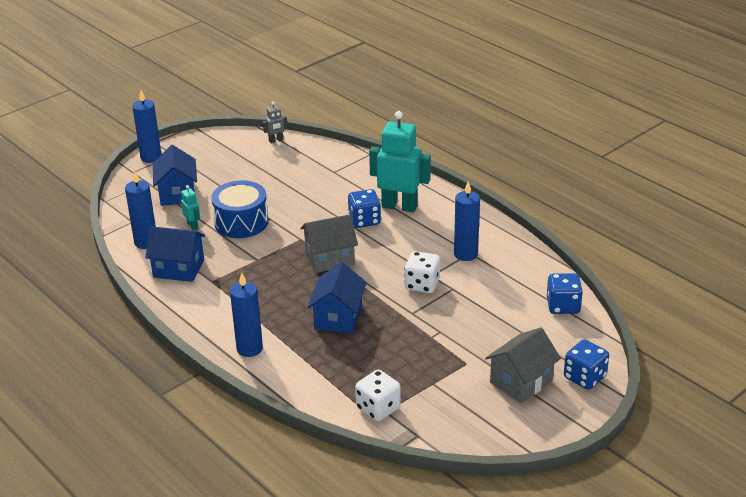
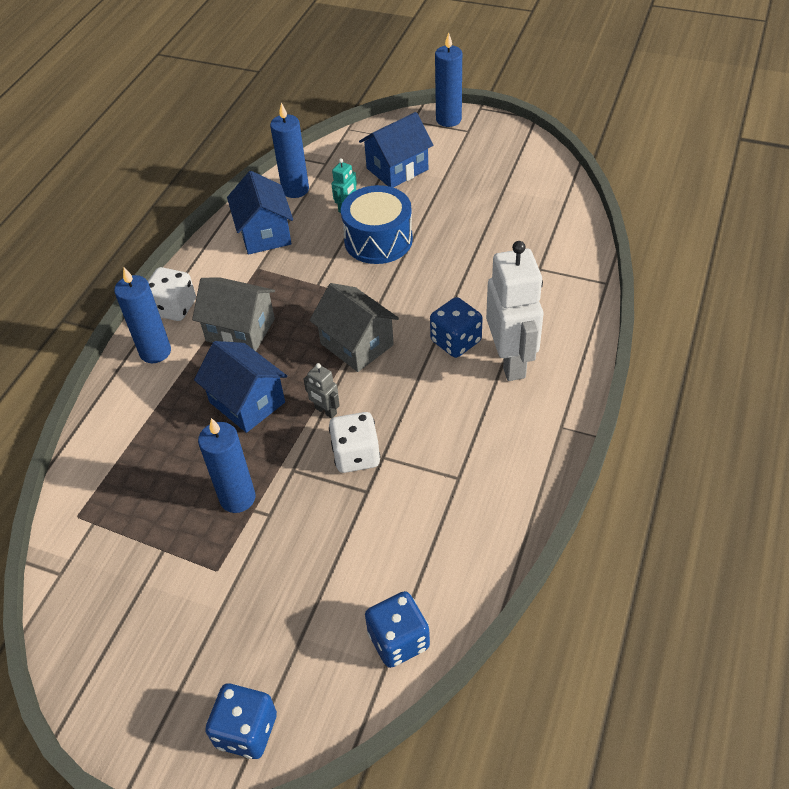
camera: 65 degrees right, 15 degrees up
grey robot [263,102,287,143] -> grey robot moved to [303,363,340,419]
blue house [307,262,367,334] -> blue house turned 60 degrees clockwise [194,341,287,433]
white dice [355,370,401,421] -> white dice moved to [148,267,196,321]
turquoise robot [369,111,431,212] -> white robot [486,241,543,381]
blue candle [454,181,480,261] -> blue candle moved to [198,418,256,513]
grey house [485,327,561,403] -> grey house moved to [192,278,275,351]

